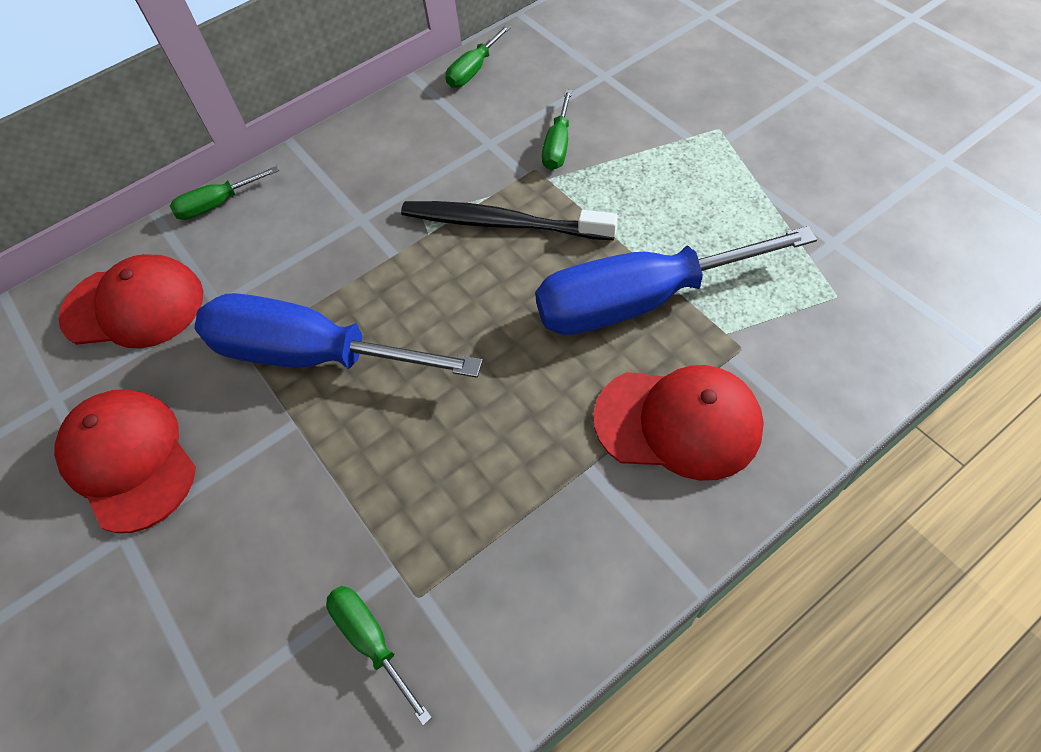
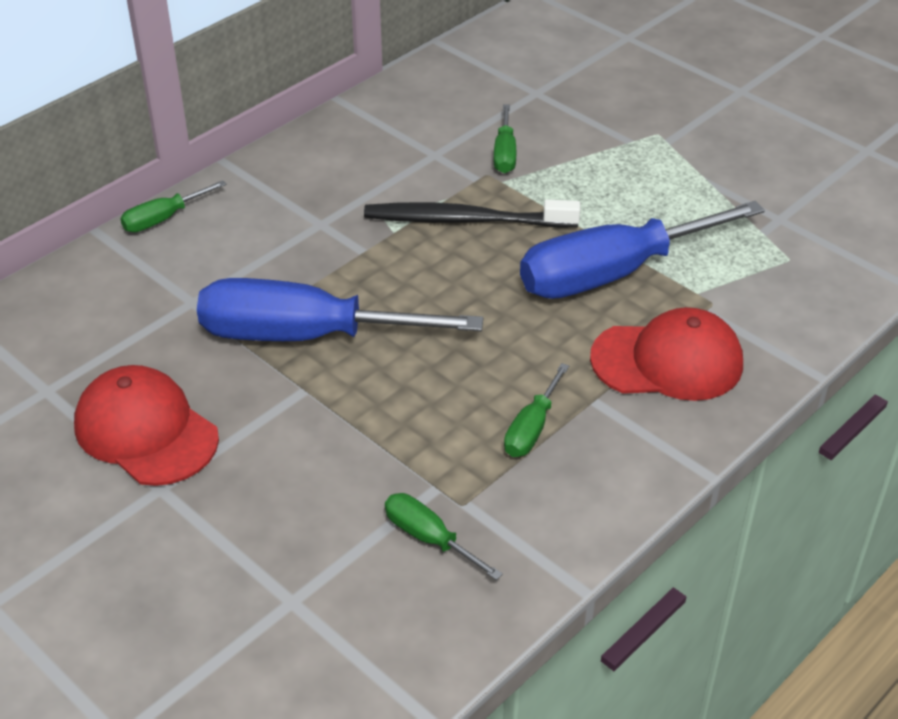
camera: 15 degrees left, 15 degrees down
red cap [58,254,203,348] -> none
green screwdriver [446,25,511,88] -> green screwdriver moved to [504,363,569,457]

